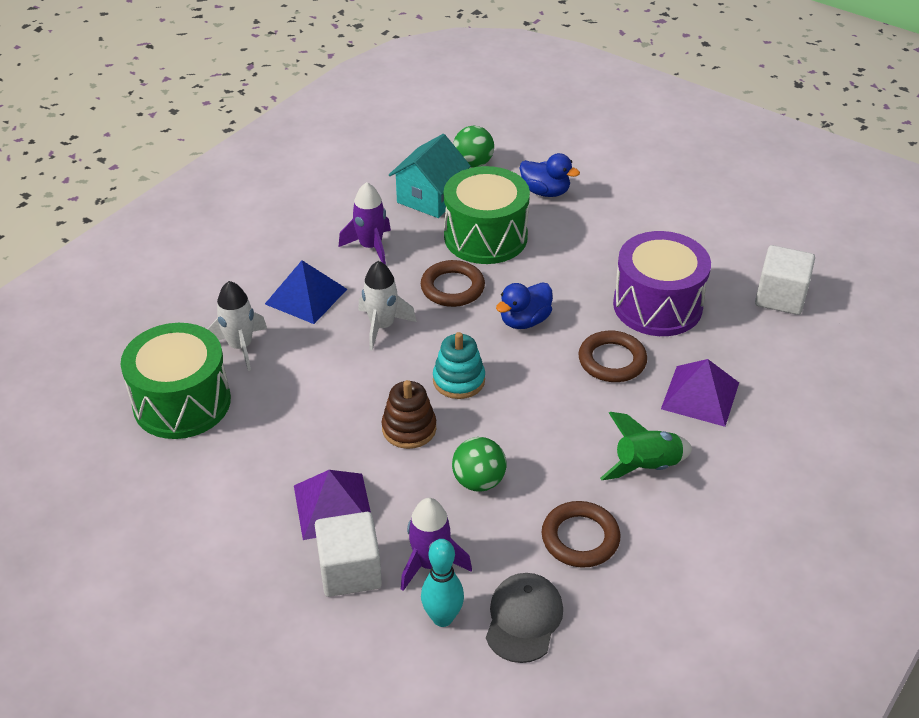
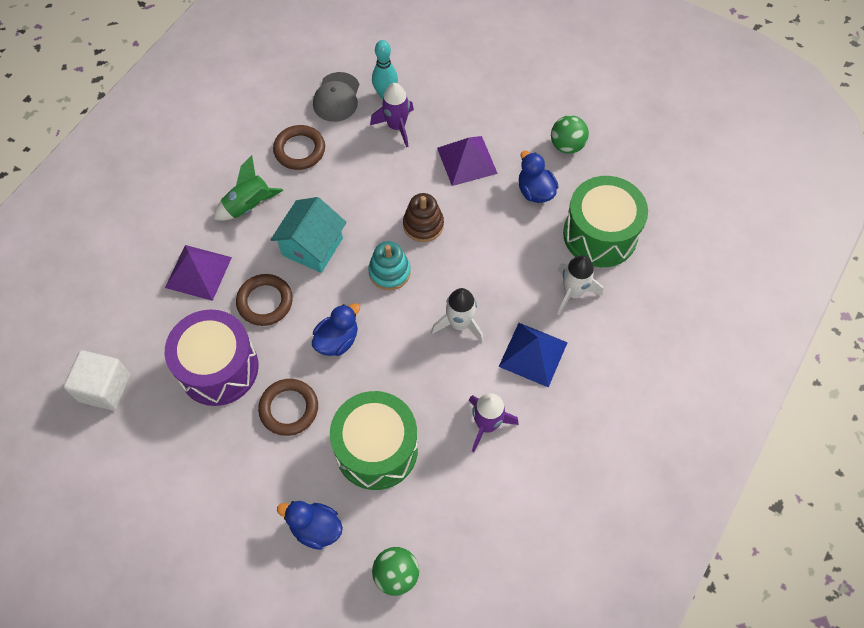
camera: 175 degrees right, 20 degrees up
white cube [315,512,382,597] -> none
turquoise house [389,134,471,218] -> turquoise house moved to [270,197,347,273]
brown ring [421,260,485,307] -> brown ring moved to [258,379,318,436]
green ball [452,437,506,492] -> green ball moved to [551,115,589,154]
none -> blue duck [519,151,558,203]

